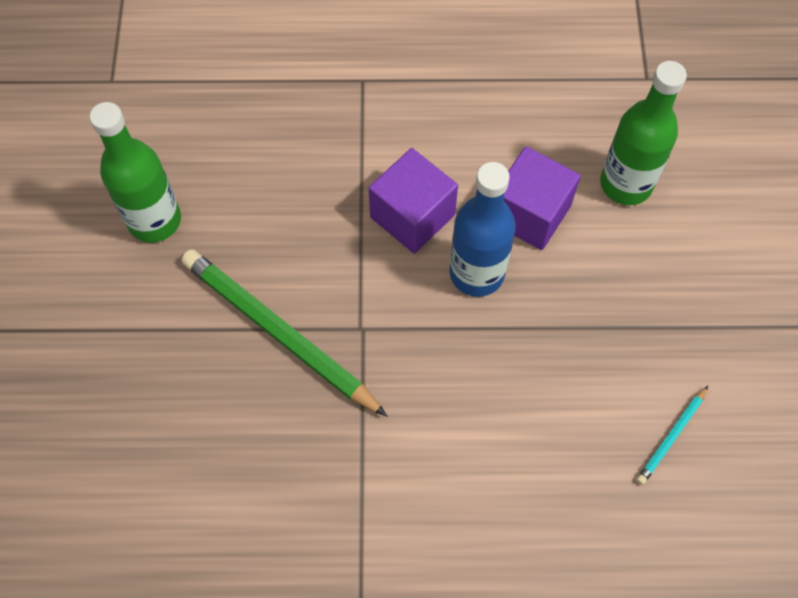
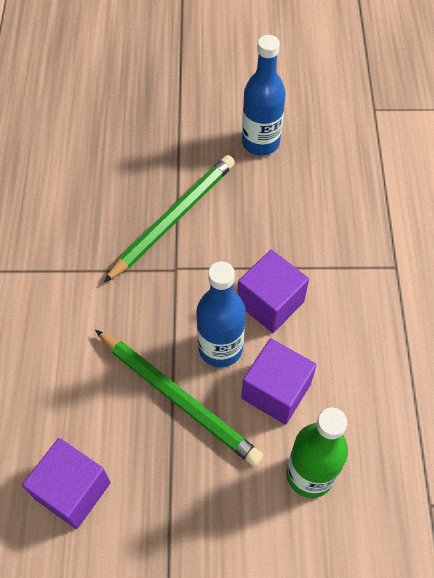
camera: 90 degrees right, 5 degrees down
green bottle [90,102,181,243] -> blue bottle [242,35,286,156]
turquoise pencil [636,386,708,485] -> purple cube [22,438,111,529]
none -> green pencil [95,330,263,466]

